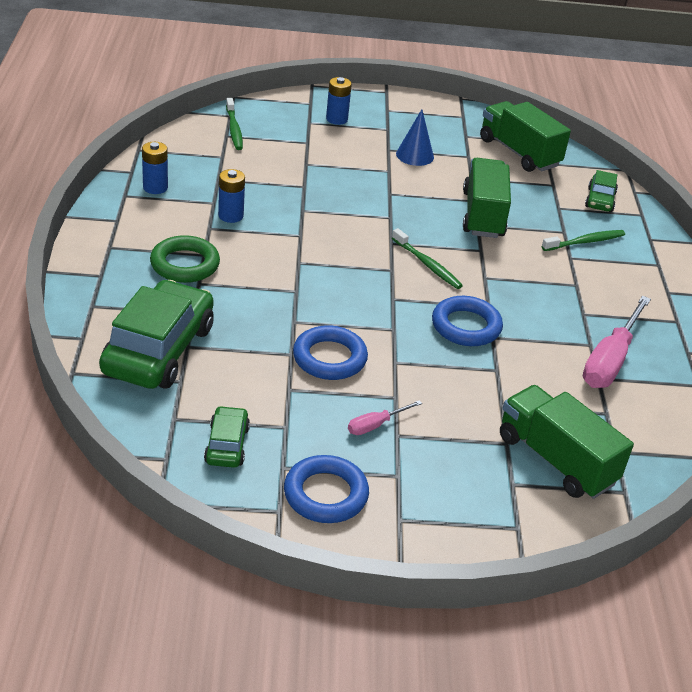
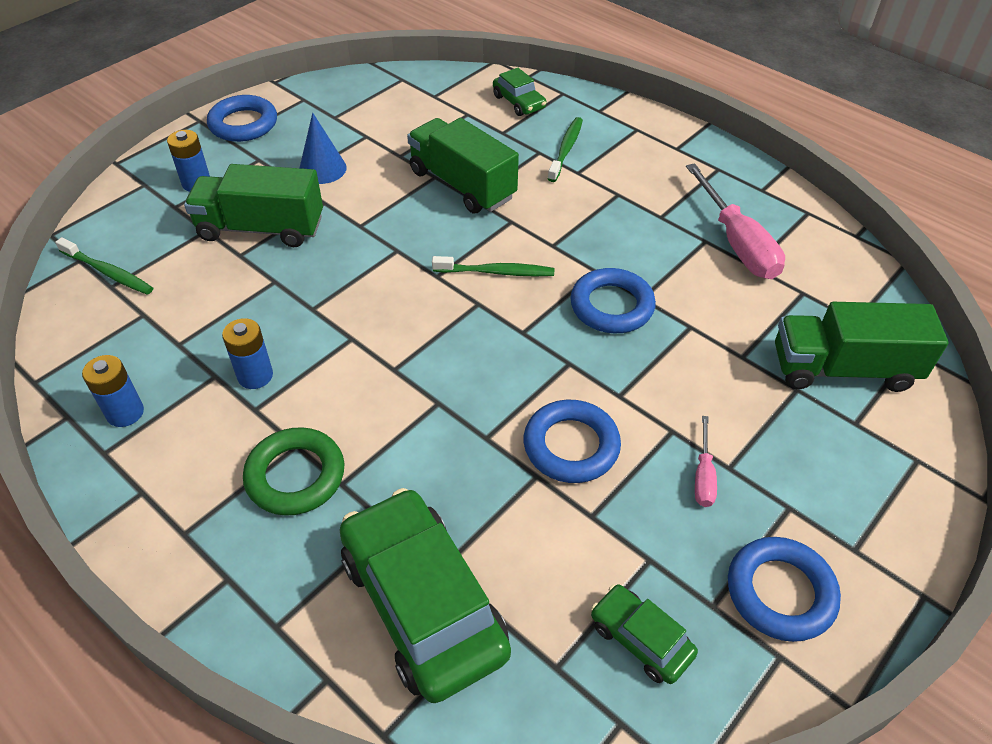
camera: 45 degrees left, 10 degrees up
green truck [480,101,571,172] -> green truck moved to [184,164,323,247]
none -> blue ring [207,95,277,142]

